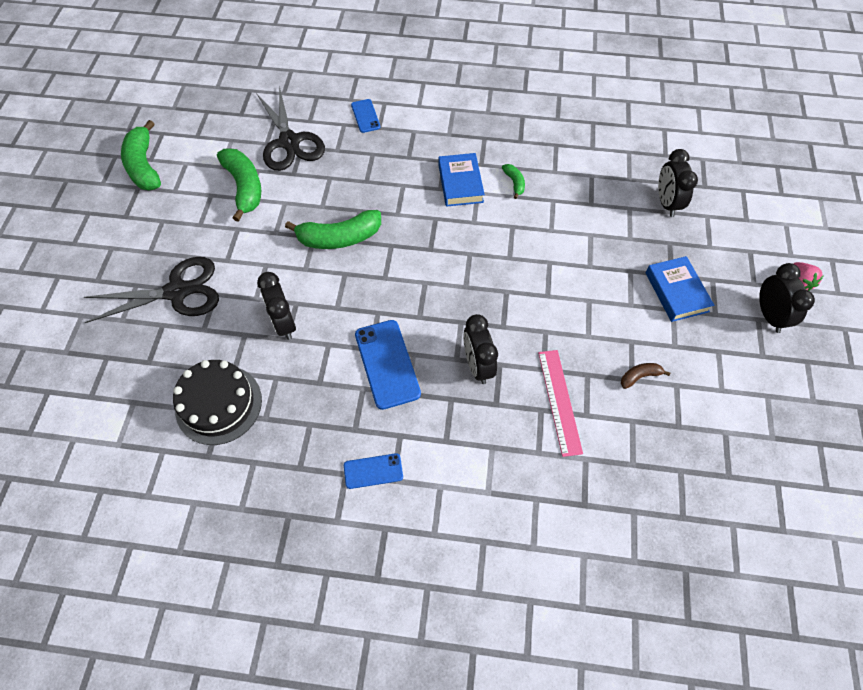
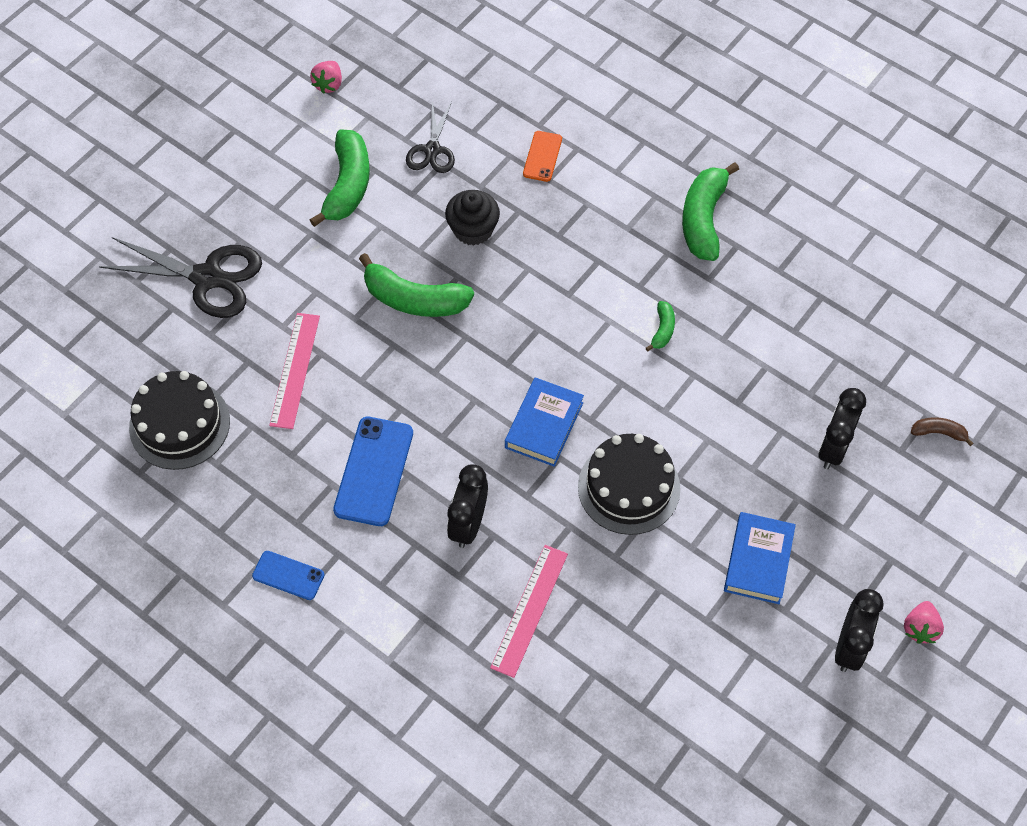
camera: 30 degrees right, 0 degrees up
green banana [121,120,161,190] -> green banana moved to [682,162,739,261]
black scissors [256,86,325,171] -> black scissors [406,101,455,173], size x0.60
black clock [257,272,296,340] -> pink ruler [269,313,320,429]
blue phone [351,99,380,133] -> orange phone [523,131,562,182]
blue book [438,153,485,207] -> blue book moved to [505,377,584,467]
brown banana [621,363,670,389] -> brown banana moved to [911,417,974,446]
none -> pink strawberry [310,61,342,94]
none -> black cupcake [445,190,500,246]
none -> black cake [578,434,681,535]

